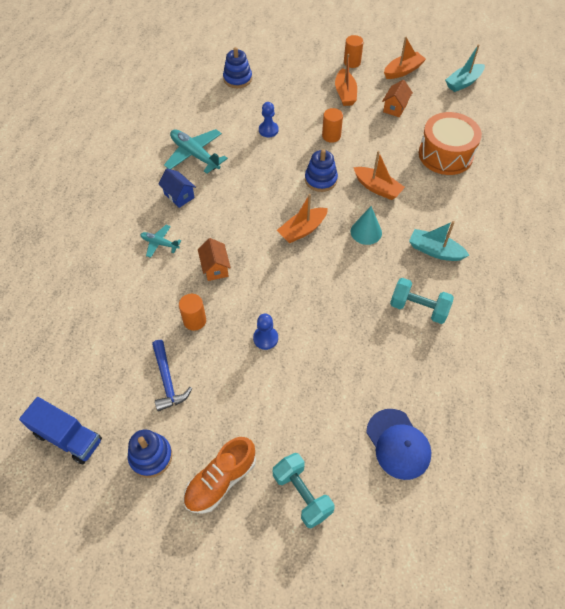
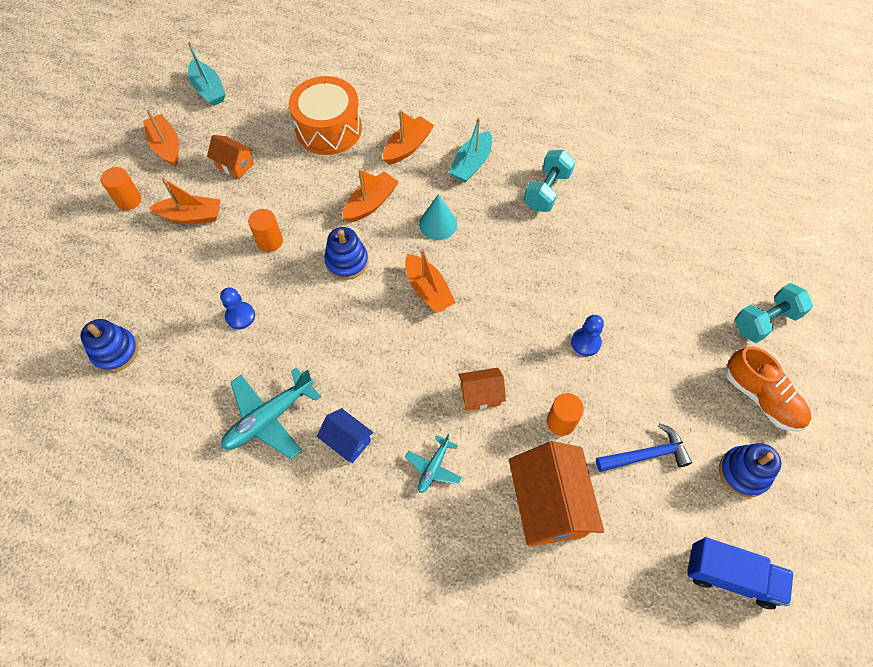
camera: 85 degrees left, 5 degrees up
blue truck [19,397,102,464] -> blue truck turned 75 degrees clockwise [687,537,794,609]
blue house [158,169,196,208] -> blue house turned 75 degrees clockwise [317,408,374,463]
blue cap [366,409,431,480] -> none
none -> orange boat [383,110,434,165]
none -> orange house [509,441,604,546]

